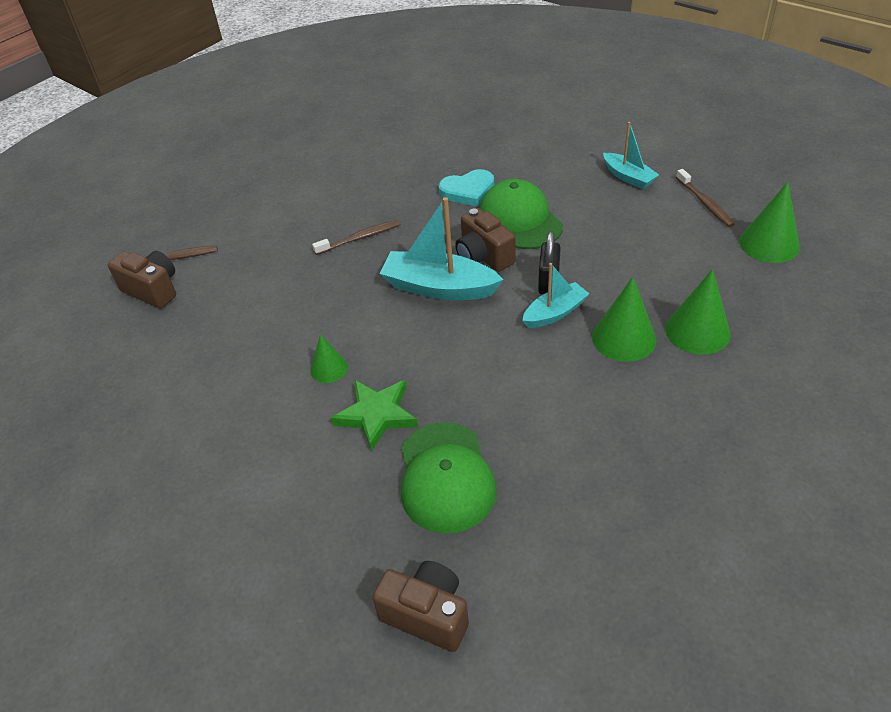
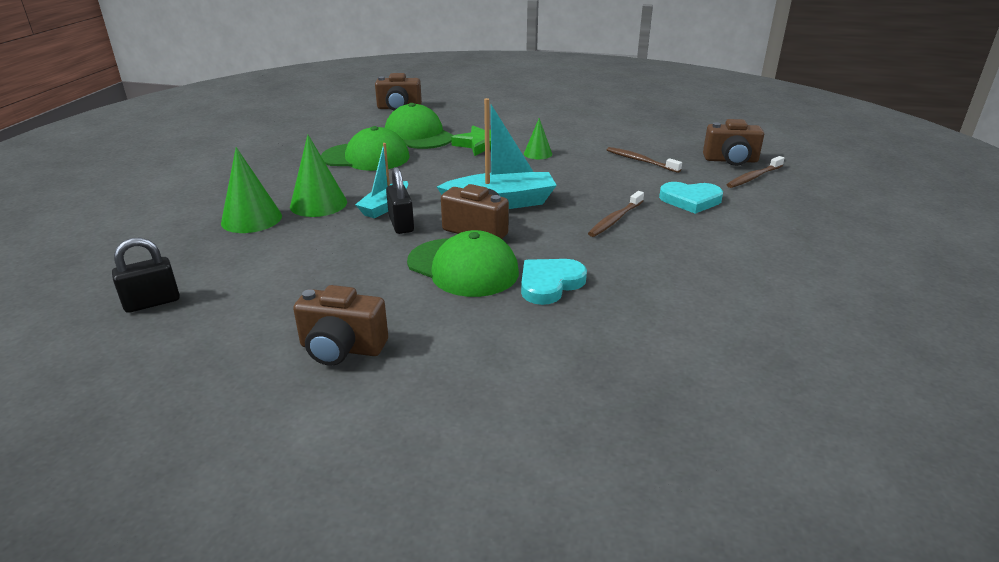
camera: 150 degrees right, 15 degrees down
turquoise boat [603,122,659,189] -> brown camera [293,285,388,366]
brown toothbrush [676,169,735,227] -> brown toothbrush moved to [607,147,682,173]
green cone [739,182,800,263] -> black padlock [112,237,180,313]
none -> green cap [321,126,410,171]
none -> turquoise heart [659,182,723,214]

